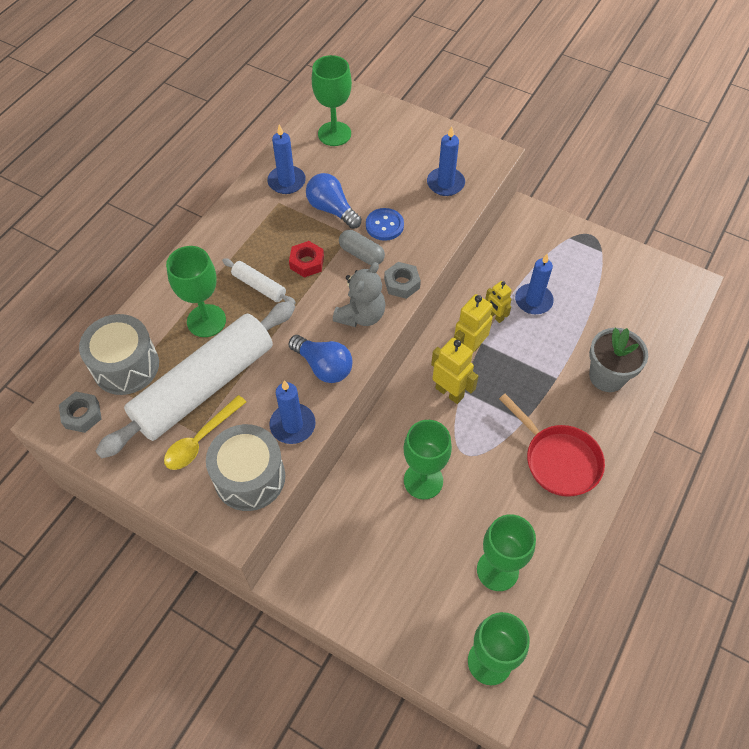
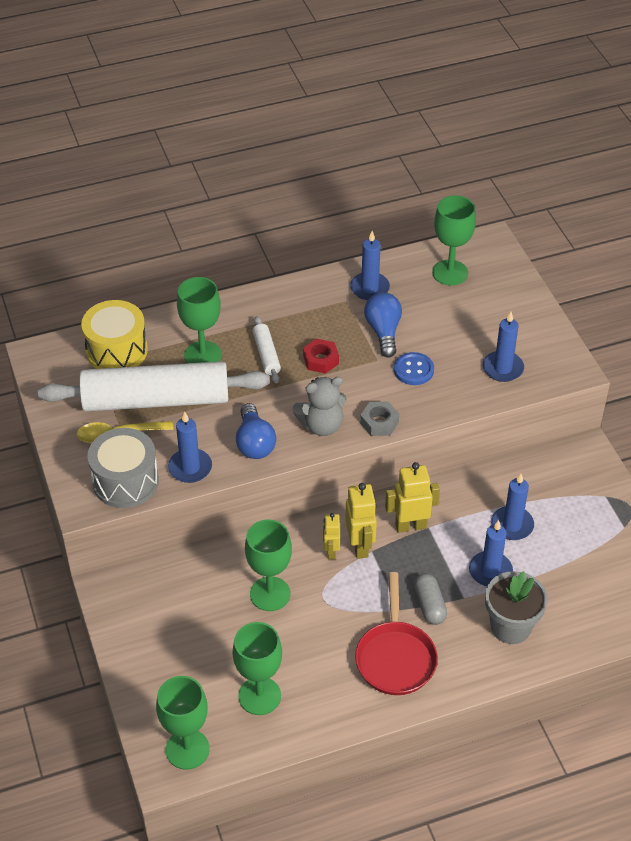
camera: 40 degrees right, 10 degrees down
grey nut [59,391,102,433] -> none
grey drum [79,314,159,395] -> yellow drum [81,300,148,369]
grey capsule [339,230,385,265] -> grey capsule moved to [414,573,447,625]
yellow robot [485,281,512,323] -> yellow robot moved to [323,513,340,560]
none -> blue candle [469,520,513,586]

